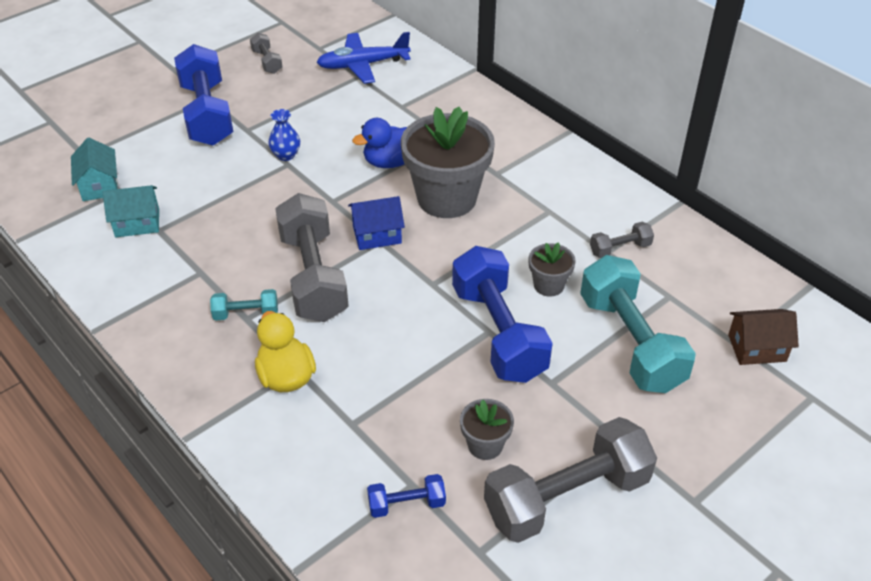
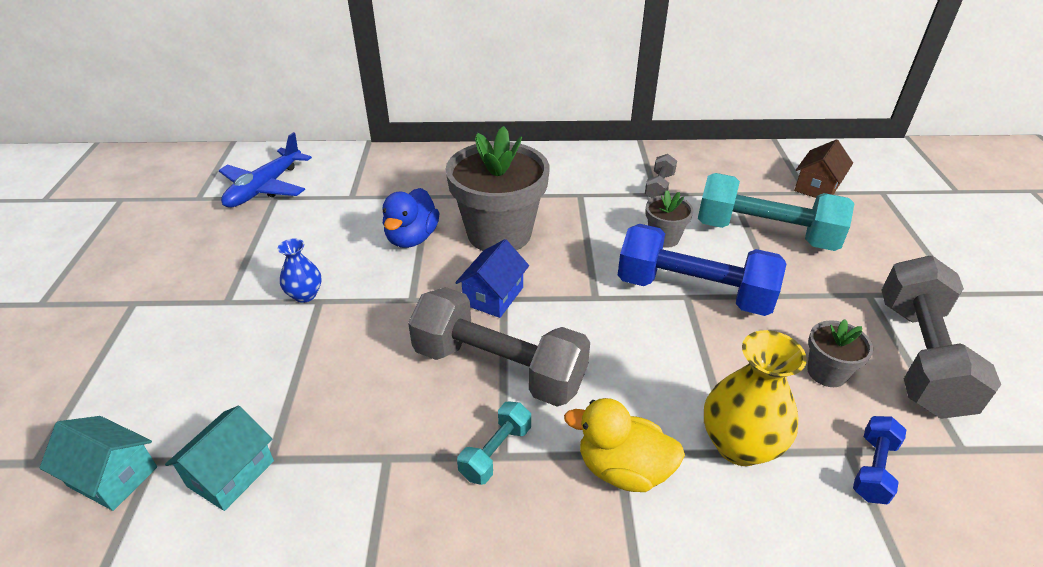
camera: 50 degrees left, 5 degrees down
blue dumbbell [174,44,233,146] -> none
grey dumbbell [250,33,282,74] -> none
none -> yellow vase [704,330,807,466]

